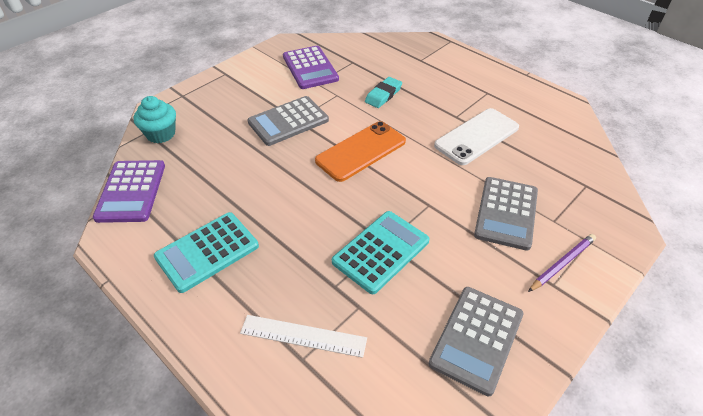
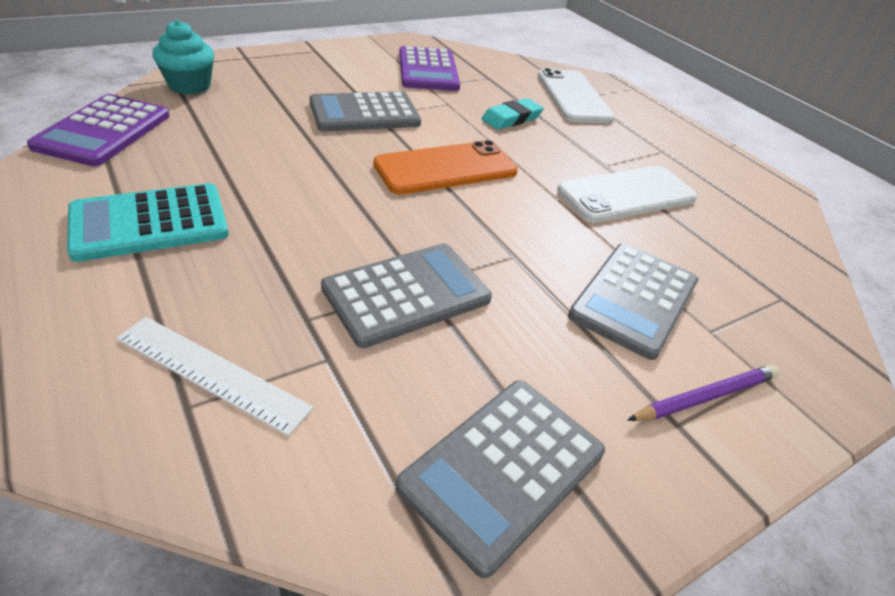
camera: 10 degrees right, 5 degrees down
turquoise calculator [332,211,430,294] -> grey calculator [321,243,492,348]
none -> white phone [538,68,615,123]

